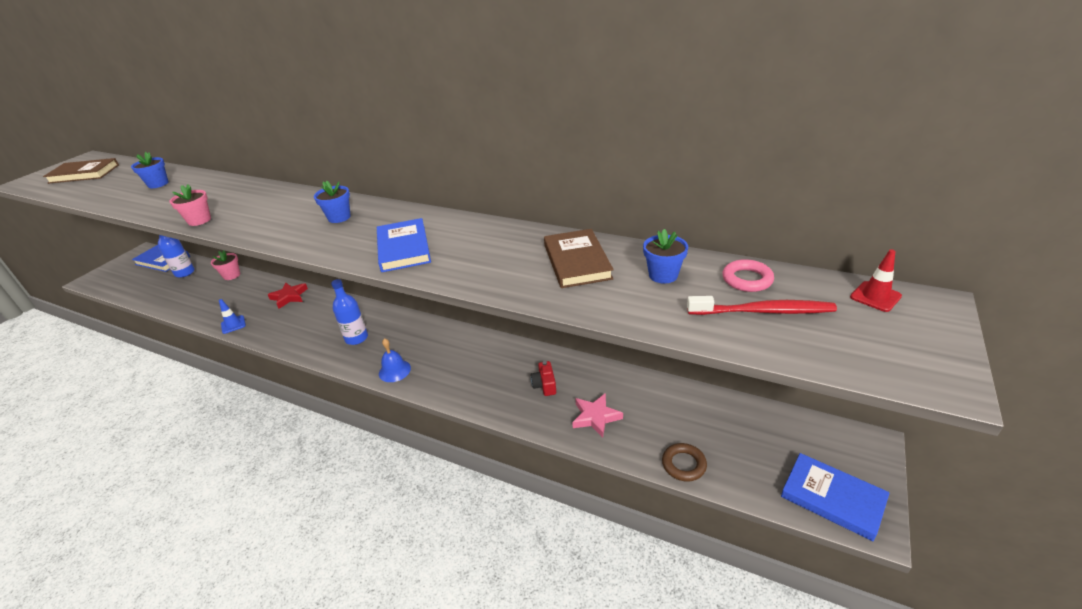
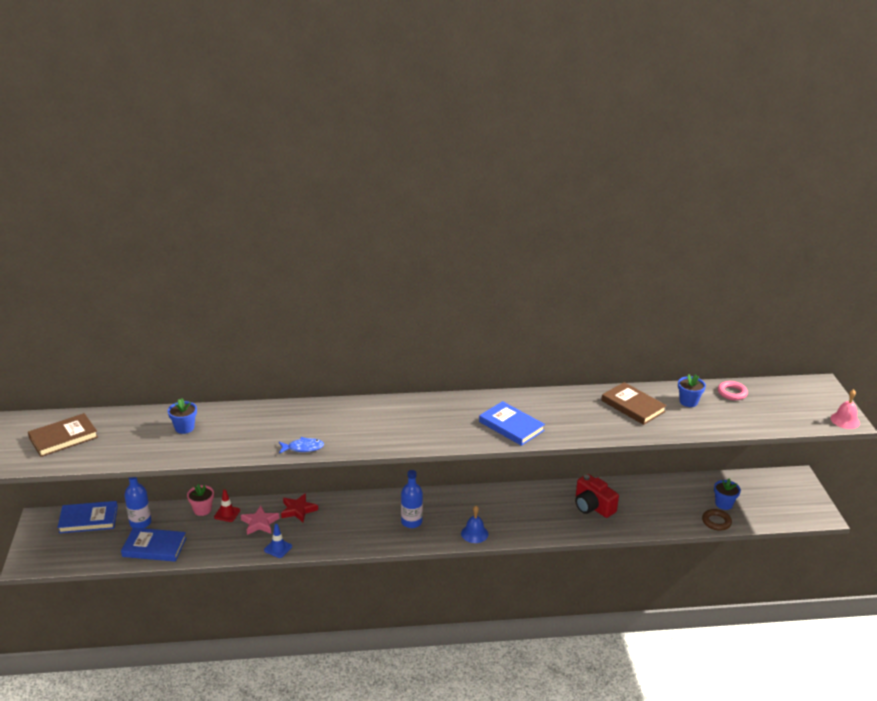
camera: 35 degrees left, 5 degrees down
pink flower pot [170,184,211,226] -> blue fish [279,437,324,454]
blue flower pot [314,180,351,223] -> blue flower pot moved to [714,478,741,510]
red camera [531,361,556,396] -> red camera [575,474,619,518], size x1.73
pink star [572,393,623,438] -> pink star moved to [241,506,280,535]
red toothbrush [687,296,837,315] -> none
blue book [781,453,890,541] -> blue book moved to [121,528,186,562]
red traffic cone [850,249,902,312] -> red traffic cone moved to [214,490,240,522]
none -> pink bell [831,389,860,429]

